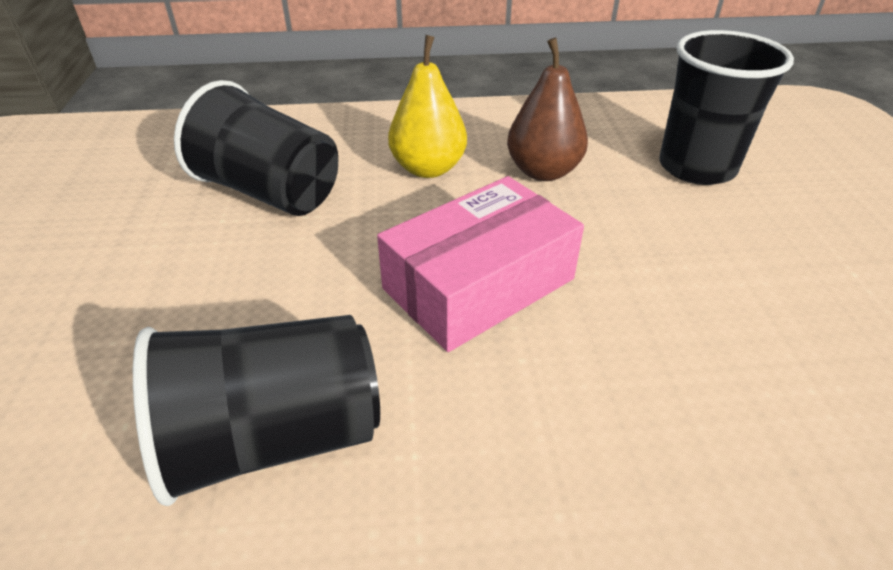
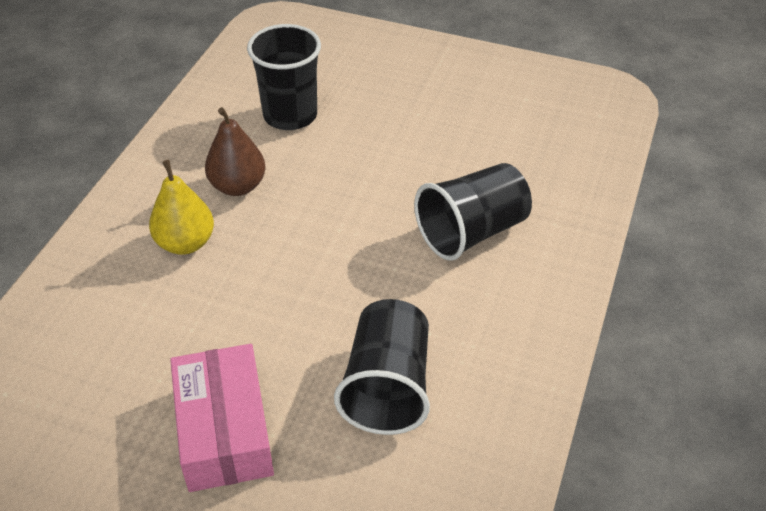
camera: 65 degrees left, 5 degrees up
black cup [174,80,338,216] -> black cup moved to [414,163,532,261]
pink box [377,176,584,352] -> pink box moved to [170,344,274,492]

